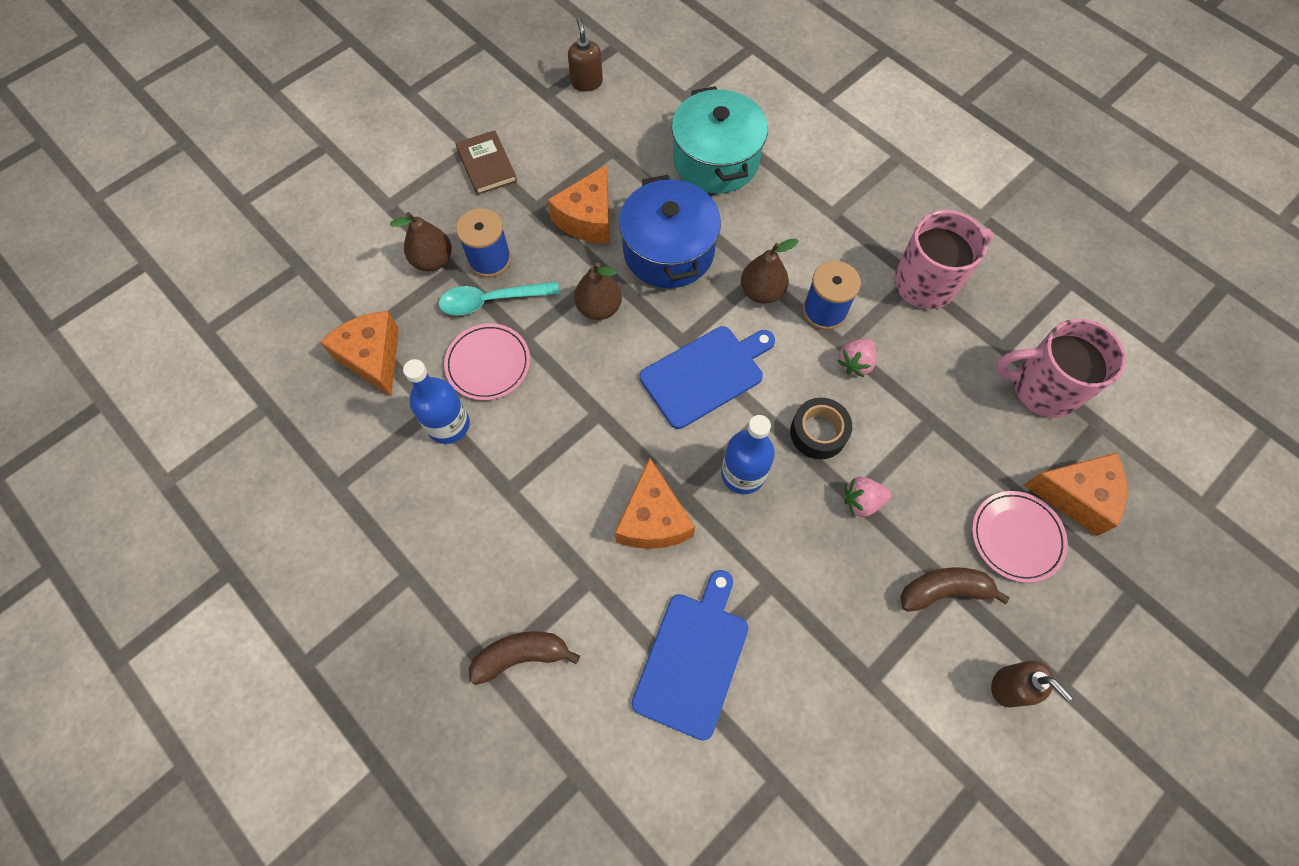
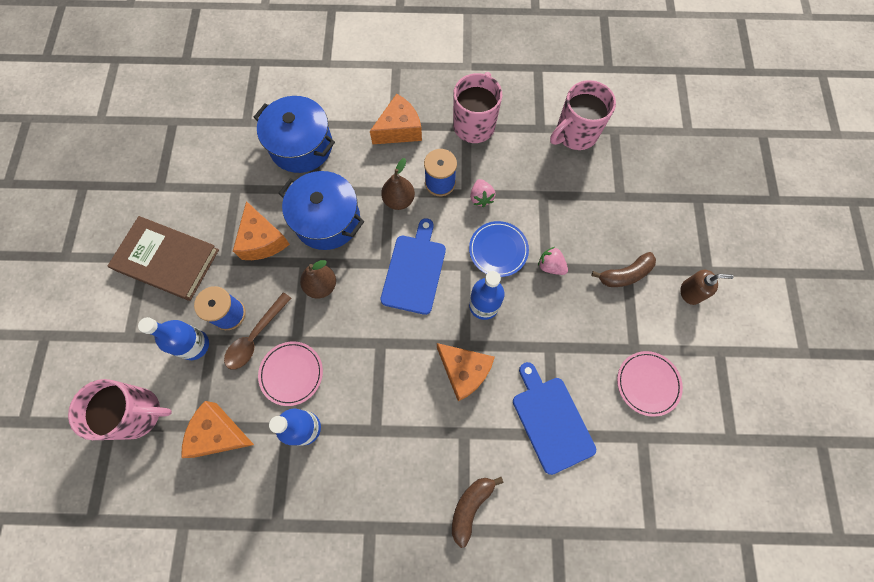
camera: 45 degrees left, 5 degrees up
brown pear [390,212,452,271] -> blue bottle [138,317,209,360]
turquoise spoon [439,282,559,316] -> brown spoon [224,292,291,370]
brown book [456,130,517,195] -> brown book [108,216,219,301], size x1.76
brown soap dispenser [568,18,603,91] -> none
turquoise pot [671,86,768,193] -> blue pot [254,96,335,173]
black tape [790,398,852,459] -> blue plate [469,221,529,277]
pink strawberry [845,477,891,517] -> pink strawberry turned 90 degrees clockwise [538,247,568,275]
brown banana [901,567,1010,612] -> brown banana turned 150 degrees counterclockwise [591,252,656,287]
pink plate [972,491,1068,583] -> pink plate moved to [617,351,683,417]
orange cheese [1024,453,1127,536] -> orange cheese moved to [370,94,422,144]
none -> pink mug [68,379,172,440]

